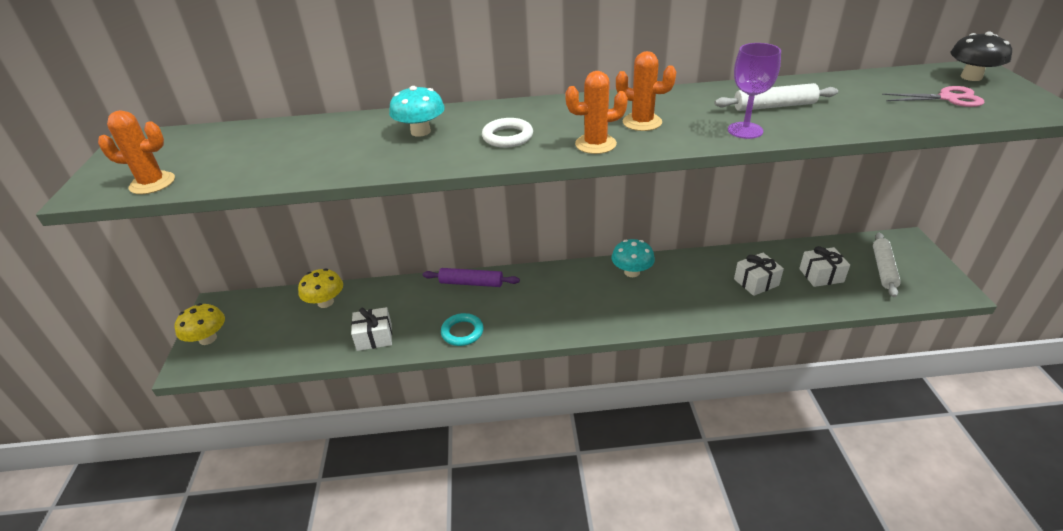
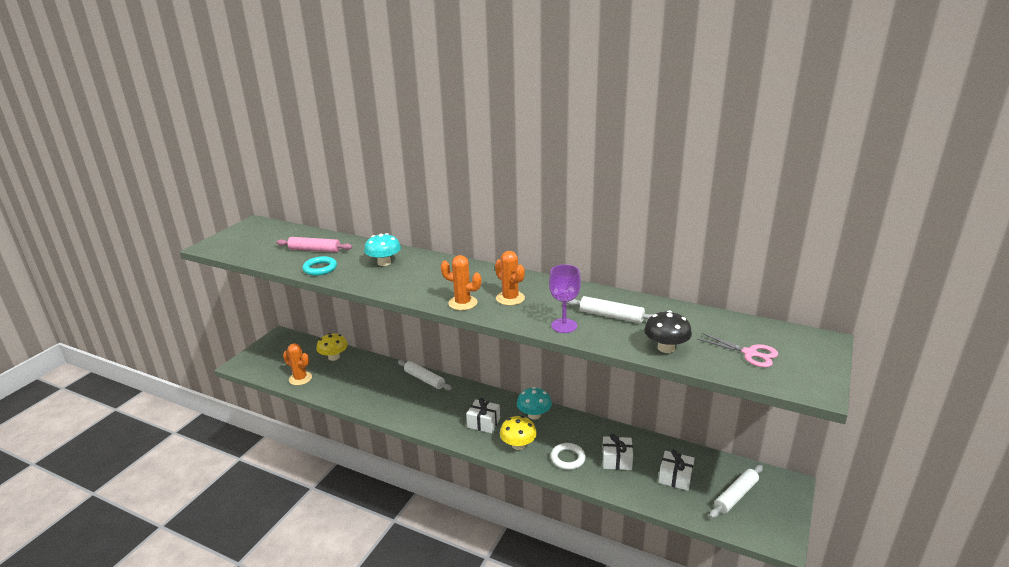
camera: 30 degrees right, 10 degrees down
orange cactus [98,110,175,194] -> orange cactus moved to [283,343,312,385]
yellow mushroom [174,303,225,345] -> yellow mushroom moved to [500,416,537,450]
white gift [351,307,392,351] -> white gift moved to [466,398,500,433]
purple rolling pin [423,268,520,287] -> white rolling pin [398,360,452,390]
turquoise ring [441,313,483,346] -> turquoise ring moved to [302,256,337,276]
white ring [482,118,533,148] -> white ring moved to [550,443,586,470]
black mushroom [950,31,1012,81] -> black mushroom moved to [644,311,692,353]
none -> pink rolling pin [276,237,352,252]

